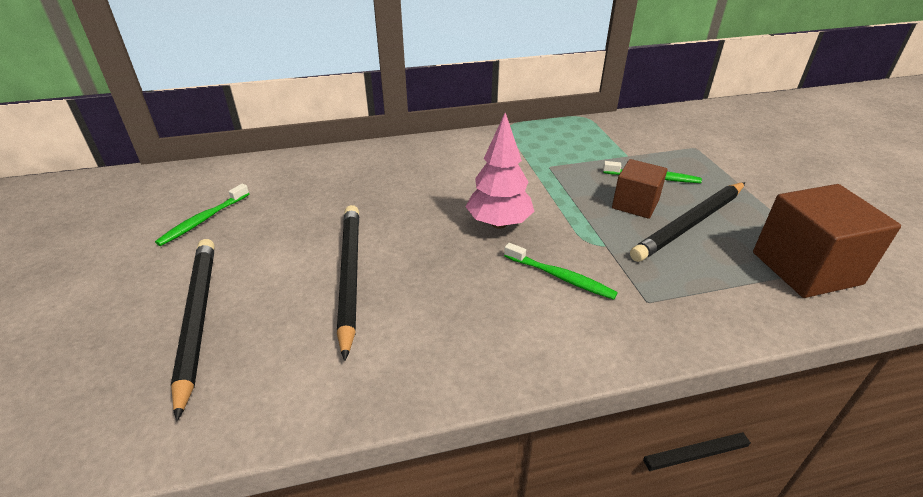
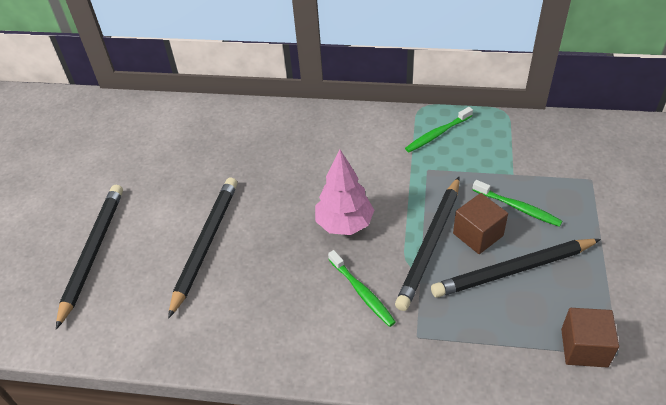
camera: 25 degrees right, 10 degrees up
green toothbrush [155,184,249,246] -> green toothbrush moved to [405,107,473,152]
brown cube [753,184,901,298] -> brown cube [561,308,619,367], size x0.61
none -> black pencil [395,177,460,311]

